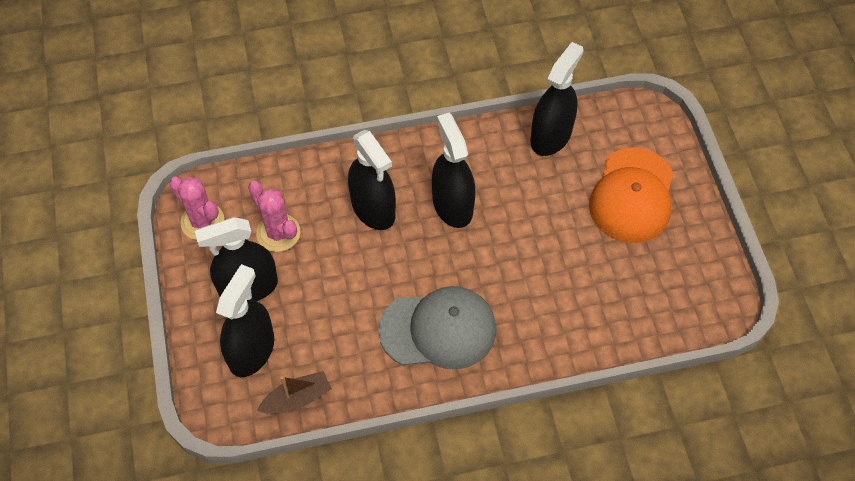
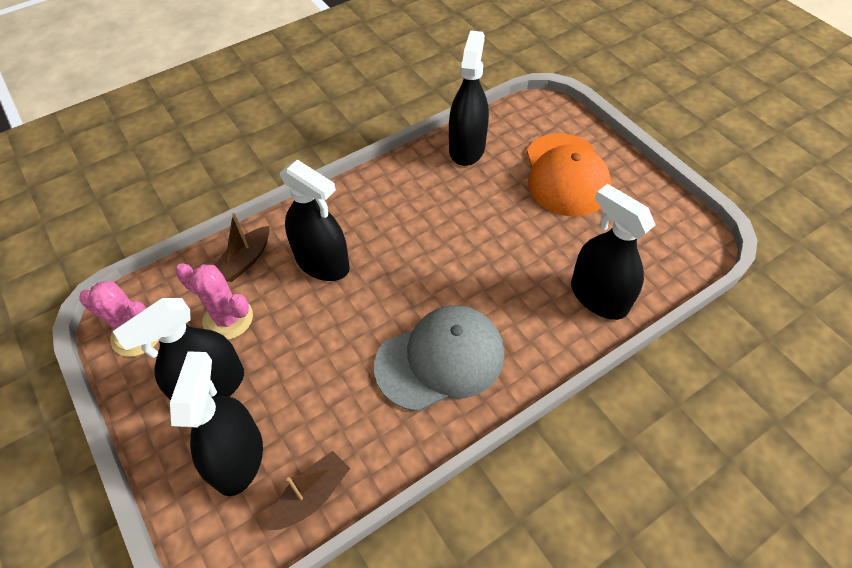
camera: 20 degrees left, 5 degrees down
black spray bottle [432,113,475,228] -> black spray bottle moved to [571,184,655,320]
none -> brown boat [215,213,269,282]

